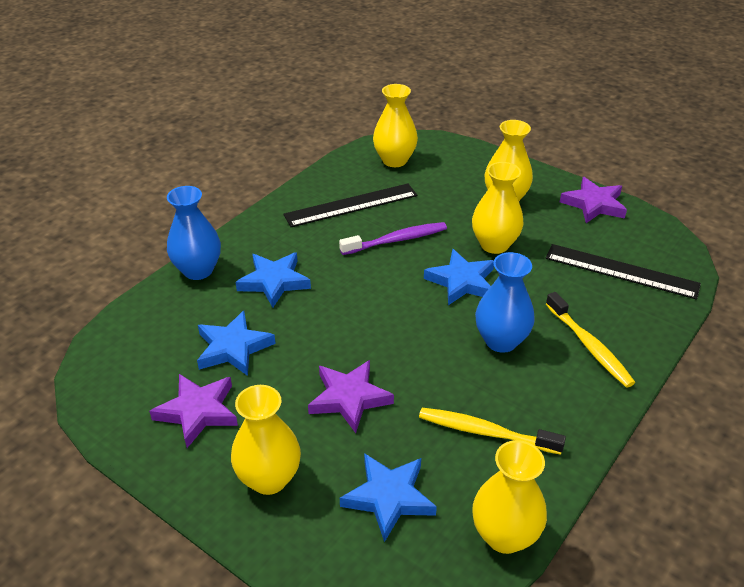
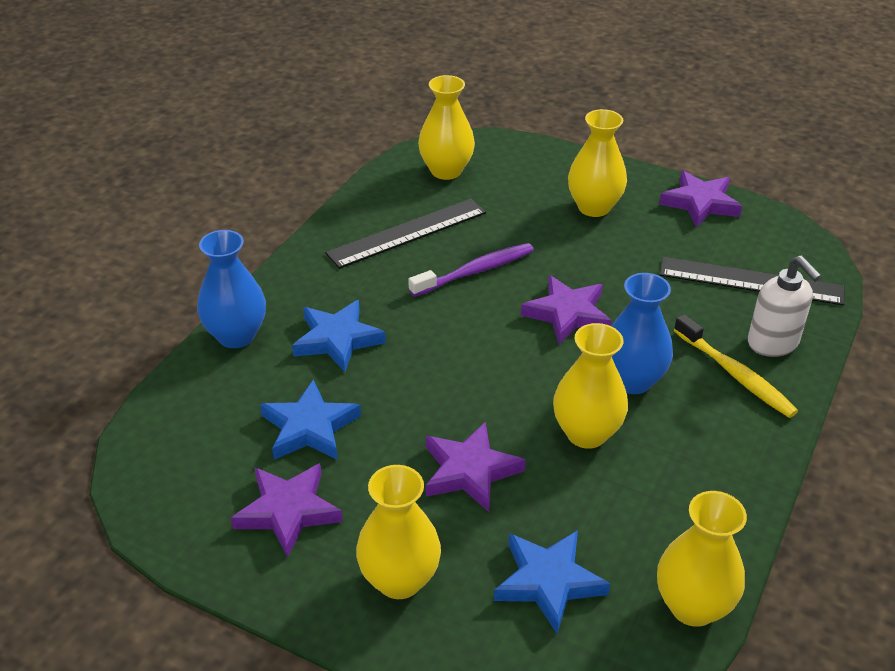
camera: 10 degrees left, 0 degrees up
yellow toothbrush [419,408,566,455] -> none
blue star [424,249,494,305] -> purple star [521,275,612,344]
yellow vase [472,162,524,254] -> yellow vase moved to [553,323,628,449]
none -> white soap dispenser [748,256,822,357]

